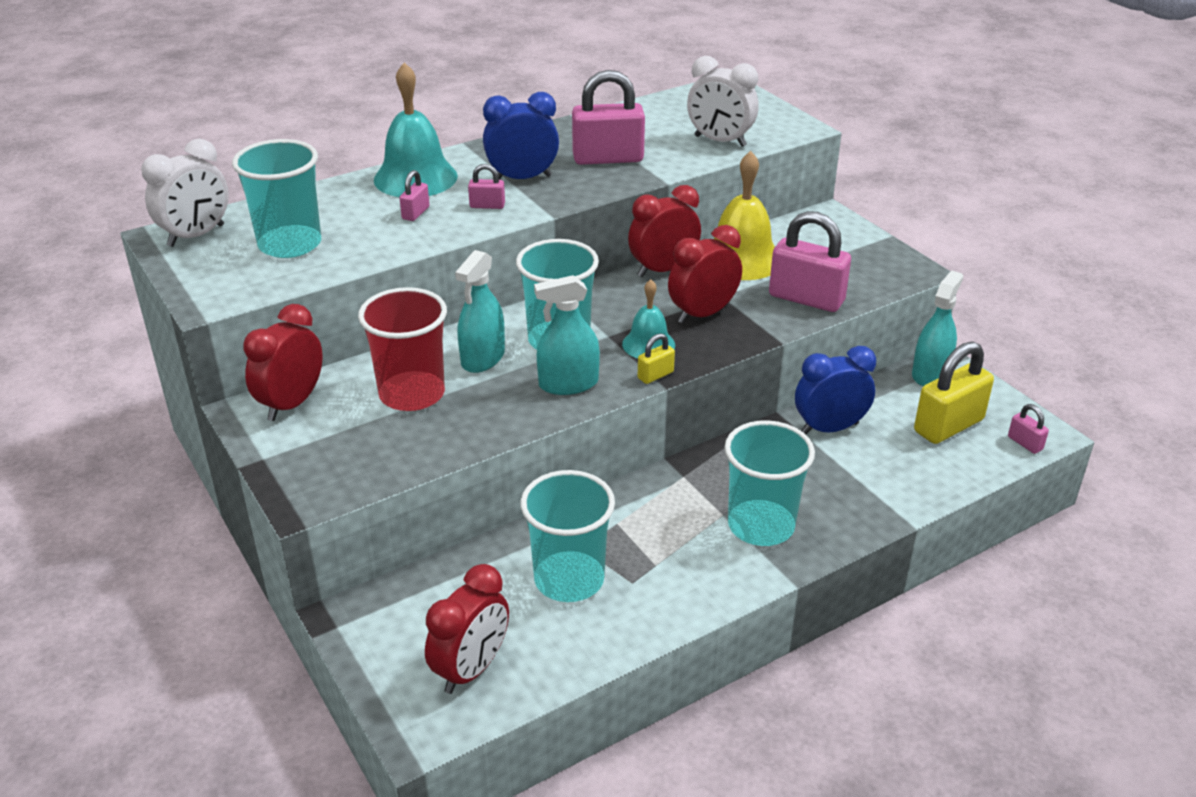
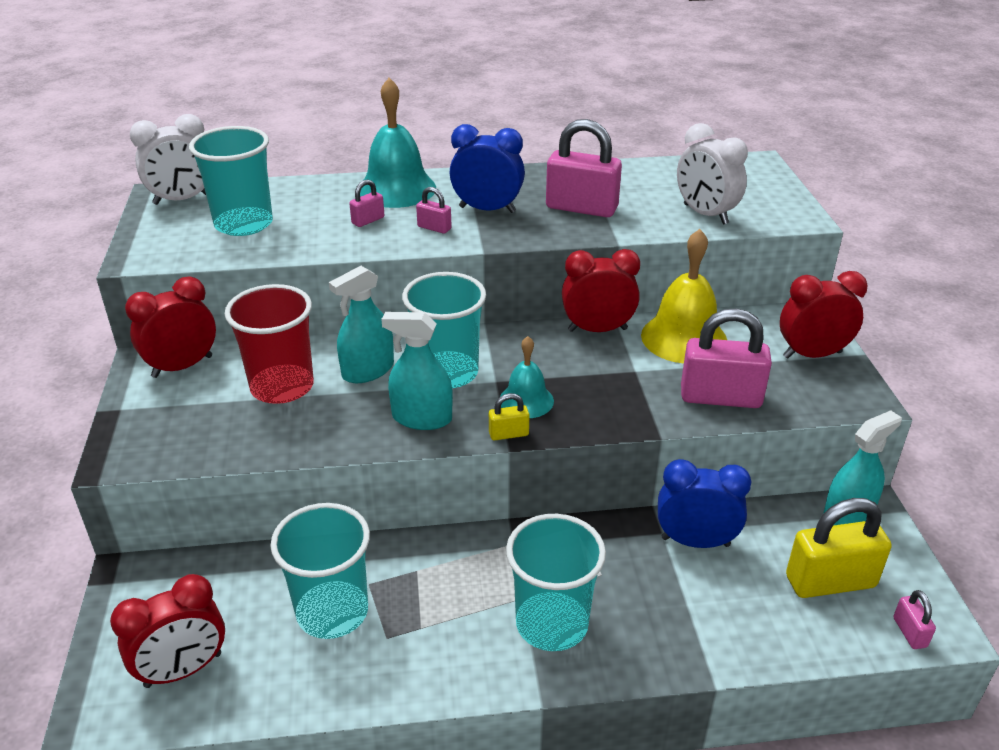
camera: 25 degrees right, 0 degrees up
red clock [668,225,742,324] -> red clock moved to [780,271,868,359]
pink padlock [769,211,851,312] -> pink padlock turned 45 degrees counterclockwise [681,308,772,408]

